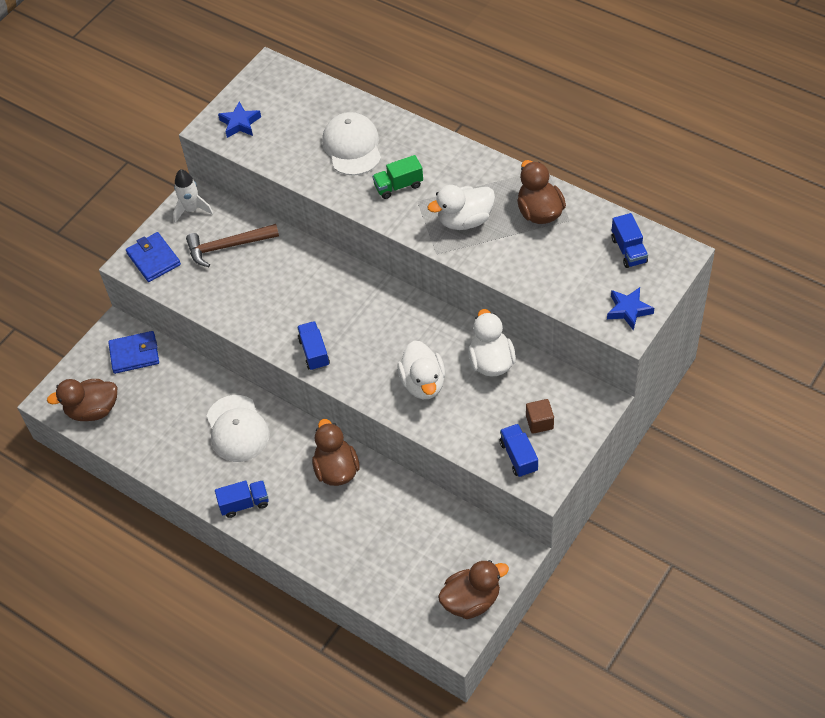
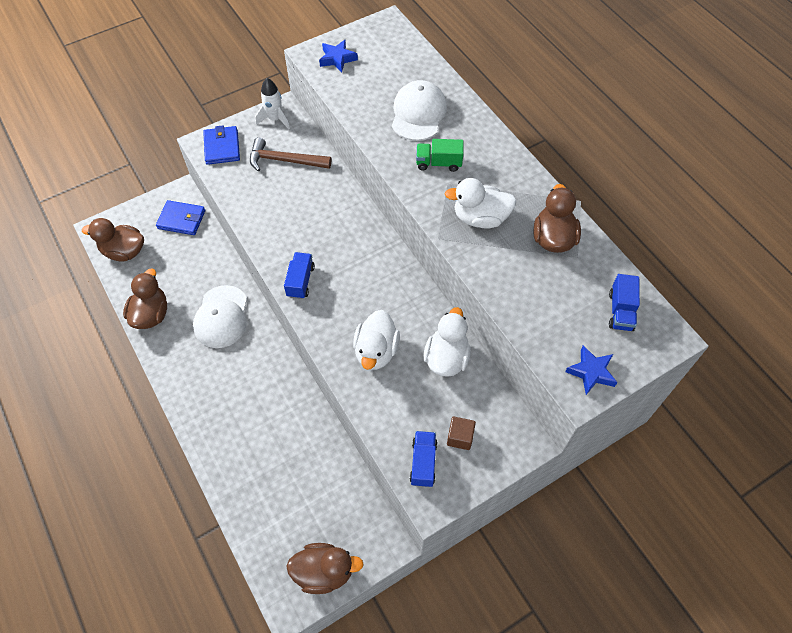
camera: 20 degrees right, 5 degrees up
blue truck [215,480,269,518] -> none
brown duck [312,419,360,486] -> brown duck moved to [123,268,167,329]

